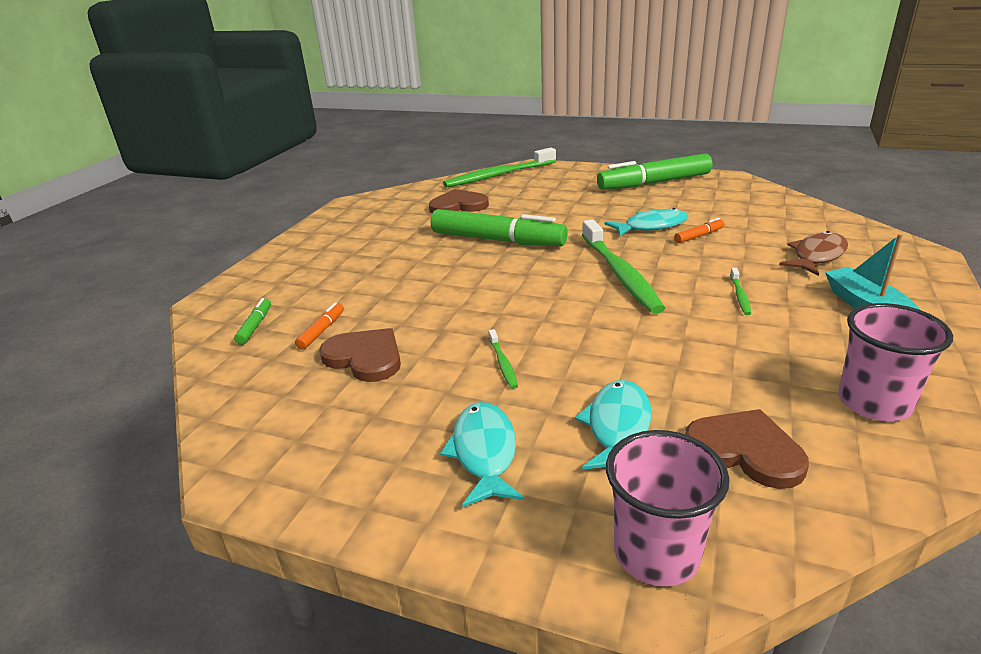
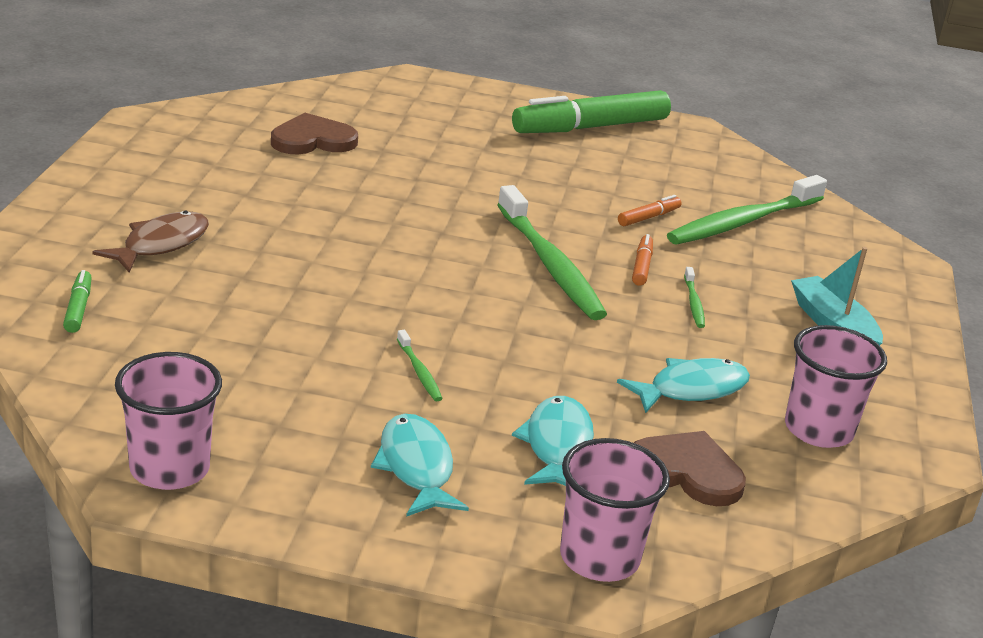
camera: 15 degrees left, 0 degrees up
orange marker [295,302,344,350] -> orange marker moved to [632,234,653,286]
brown heart [319,328,401,382] -> none
green marker [431,209,568,246] -> none
green toothbrush [443,148,556,188] -> green toothbrush moved to [667,175,827,244]
turquoise fish [604,208,688,236] -> turquoise fish moved to [617,358,750,413]
brown fish [779,231,848,276] -> brown fish moved to [92,211,209,273]
none -> pink cup [115,352,222,490]

